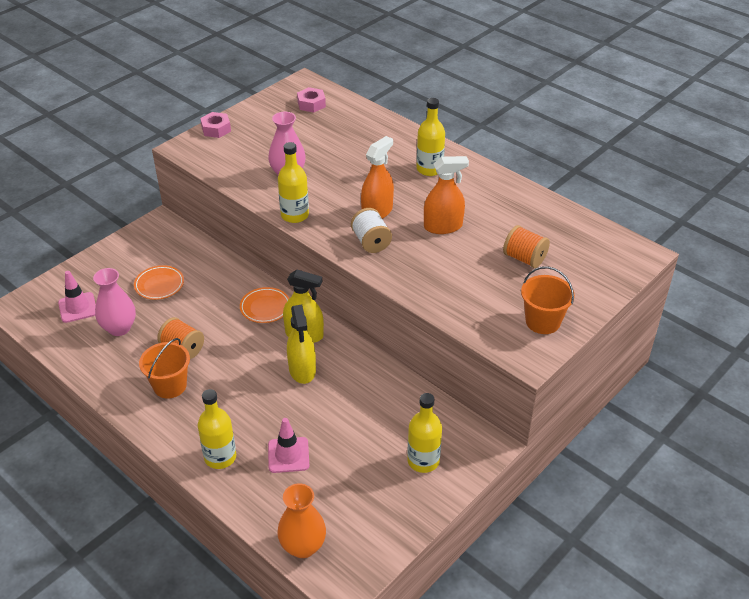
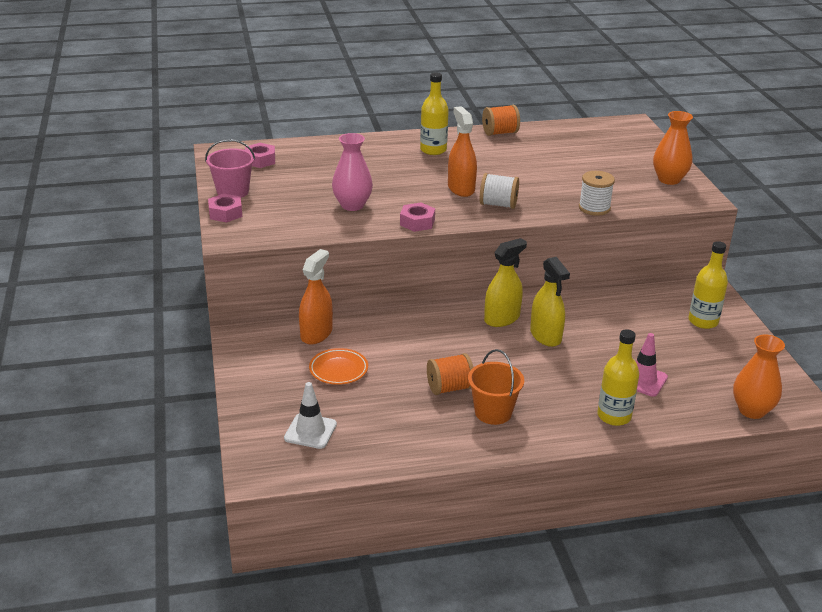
camera: 55 degrees left, 10 degrees down
pink traffic cone [58,271,96,323] -> white traffic cone [284,382,337,449]
pink vase [93,268,136,336] -> none
orange plate [240,287,290,323] -> none
yellow bottle [278,142,309,223] -> pink nut [400,203,435,232]
yellow spray bottle [287,305,316,384] -> yellow spray bottle turned 45 degrees clockwise [530,257,570,347]
orange spray bottle [424,156,469,234] -> orange spray bottle moved to [299,249,333,344]
orange spool [503,225,550,268] -> orange spool moved to [482,105,520,136]
orange bucket [521,266,575,334] -> orange vase [653,111,693,185]
none -> pink bucket [205,139,255,198]
none -> white spool [579,171,615,216]

